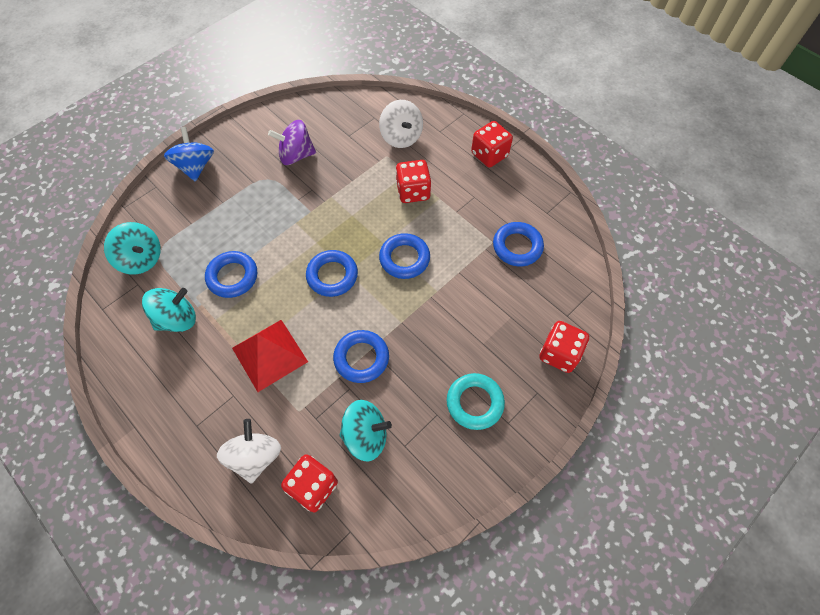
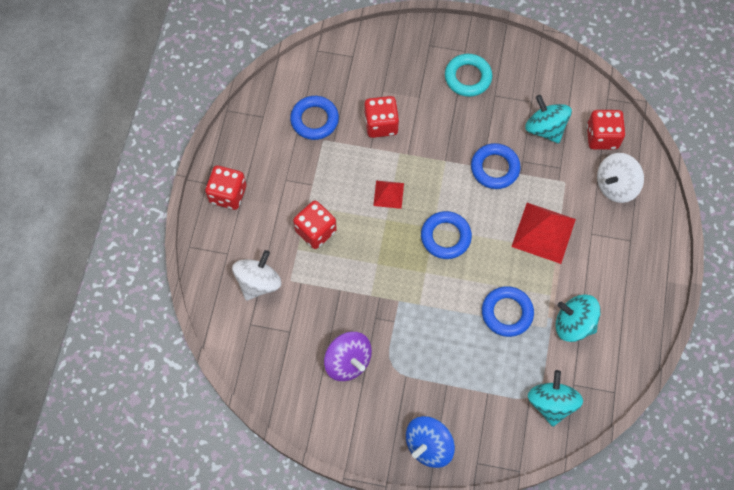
camera: 125 degrees left, 5 degrees up
blue ring [379,233,430,279] -> red pyramid [373,181,404,209]
red dice [539,321,589,373] -> red dice moved to [364,96,399,138]

